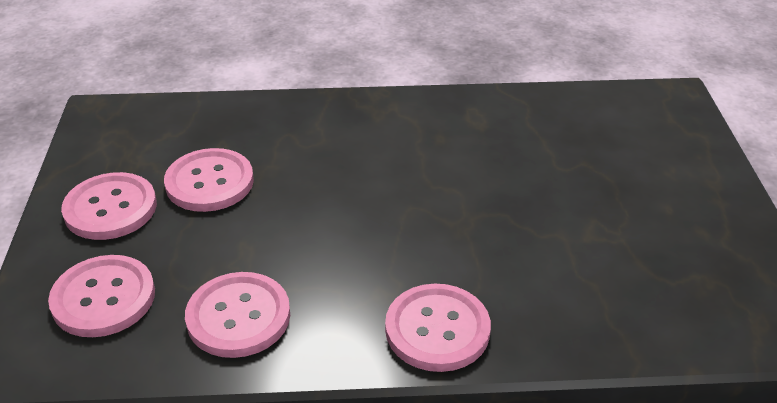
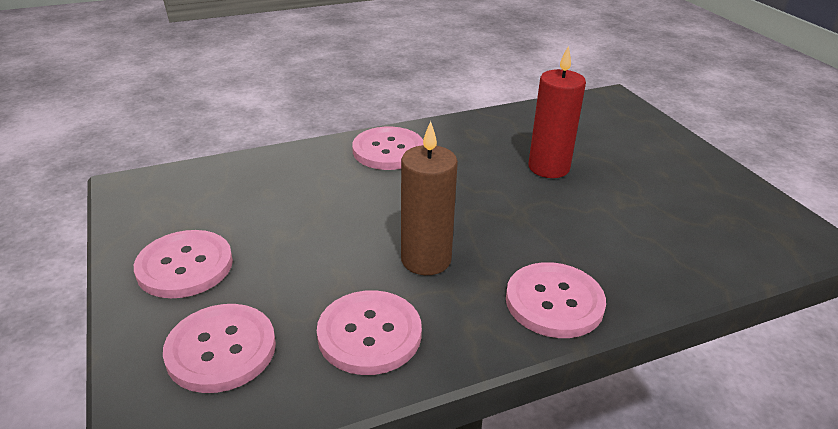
camera: 20 degrees left, 5 degrees down
pink button [164,148,254,212] -> pink button moved to [352,127,423,170]
none -> brown candle [401,121,458,275]
none -> red candle [529,45,586,178]

